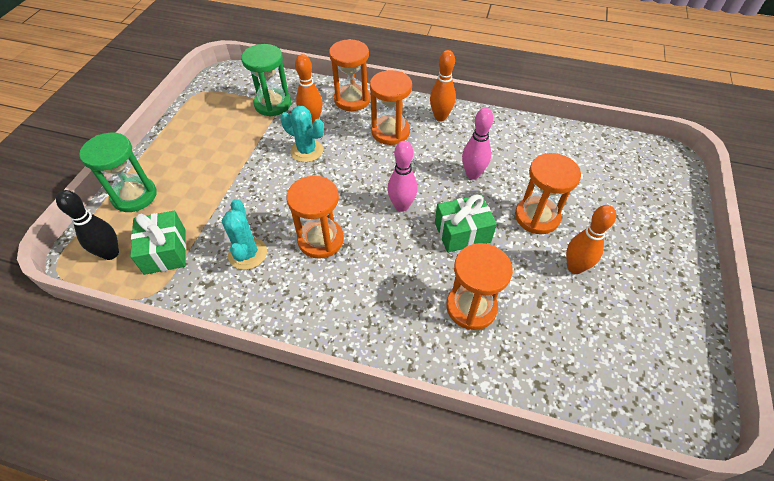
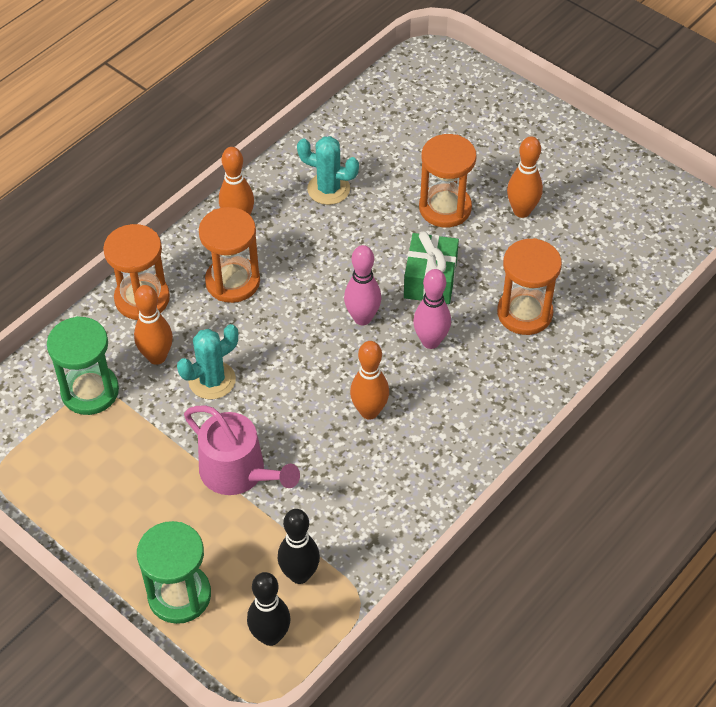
camera: 65 degrees left, 0 degrees up
green gift [130,211,186,275] -> black bowling pin [278,509,320,584]
turquoise cactus [222,199,267,270] -> turquoise cactus moved to [297,136,359,205]
orange hourglass [286,176,344,259] -> orange bowling pin [350,341,389,420]
pink bowling pin [462,108,493,179] -> pink bowling pin moved to [413,269,451,349]
none -> pink watering can [184,405,300,495]

